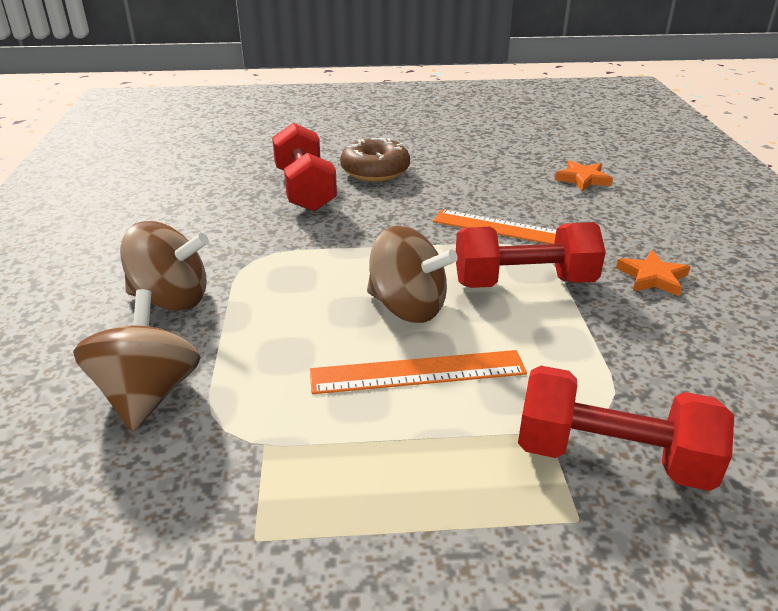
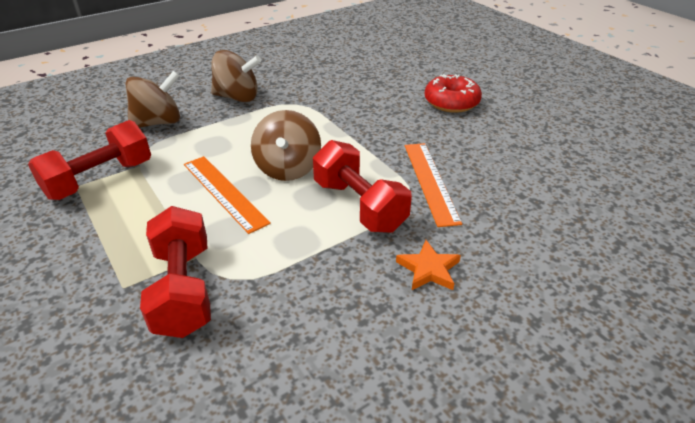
camera: 60 degrees right, 5 degrees up
brown spinning top [120,221,209,311] -> brown spinning top turned 60 degrees counterclockwise [211,50,261,102]
red dumbbell [272,123,337,212] -> red dumbbell moved to [28,120,151,200]
brown donut [340,138,410,182] -> red donut [425,74,482,113]
orange star [555,160,613,192] -> none

